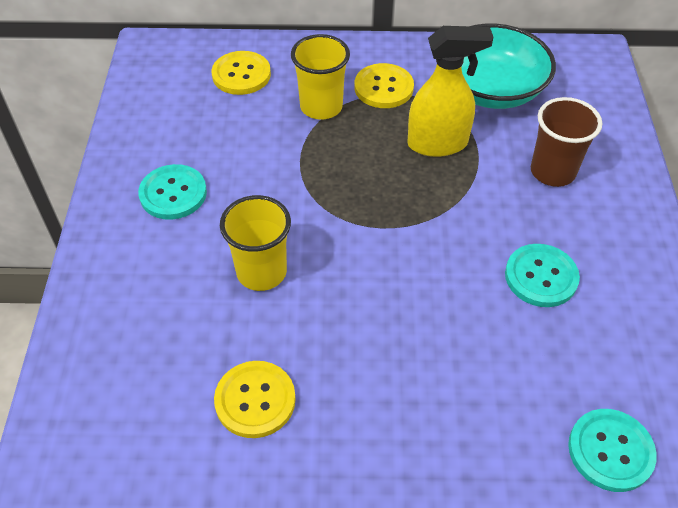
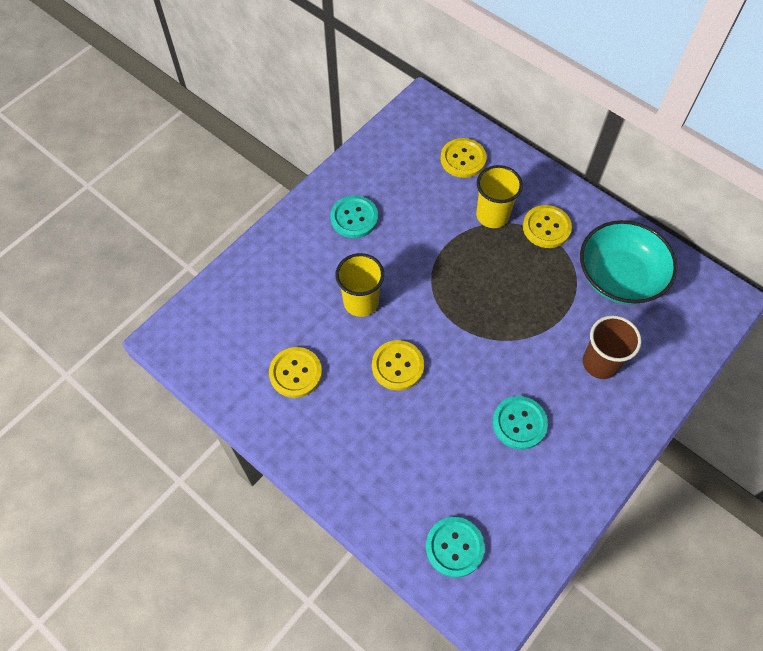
camera: 40 degrees right, 10 degrees up
yellow spray bottle [407,26,493,157] -> none
none -> yellow button [372,340,424,391]

